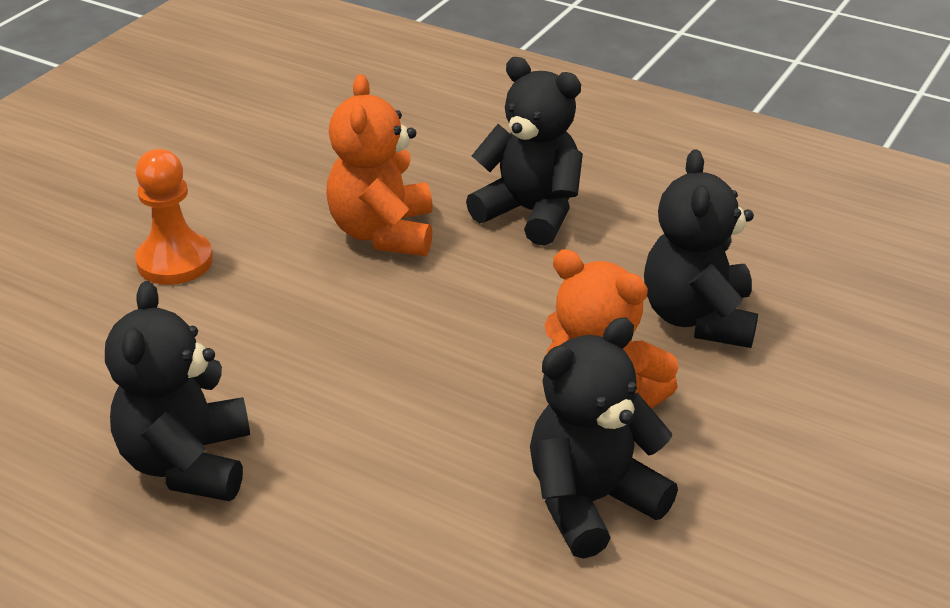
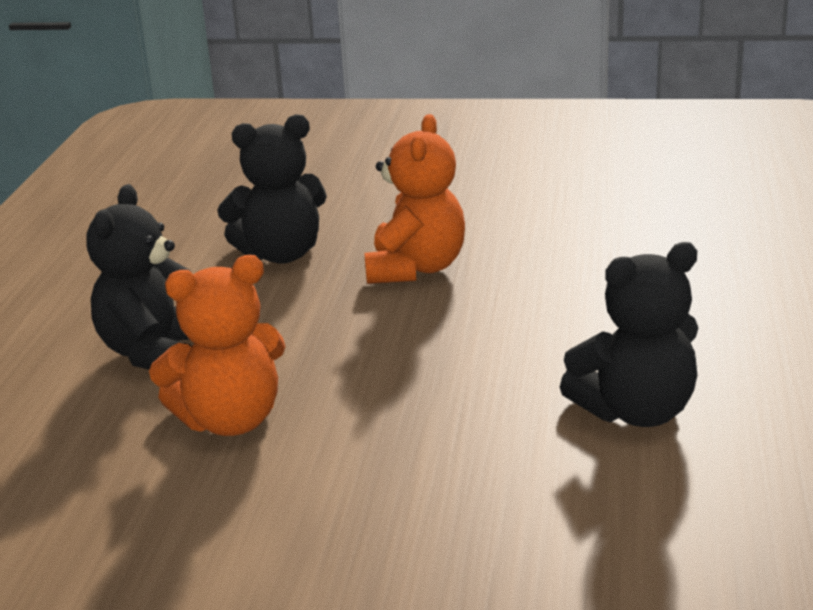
camera: 110 degrees left, 10 degrees down
orange pawn [135,149,213,285] -> none
black teddy bear [530,317,678,559] -> none

